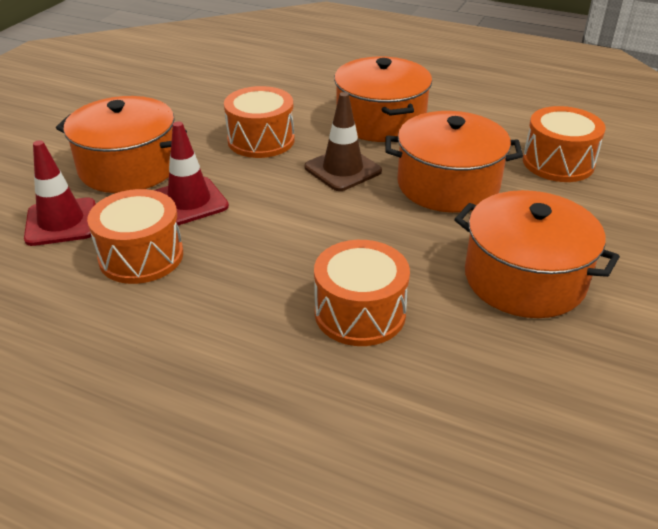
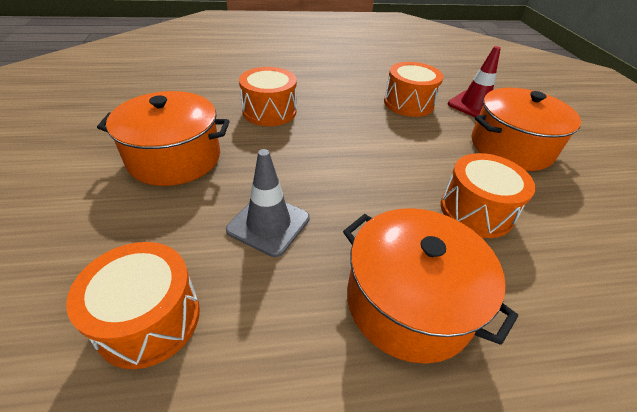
camera: 145 degrees right, 5 degrees up
red traffic cone [155,121,229,225] -> none
brown traffic cone [304,92,382,191] -> none
orange pot [385,111,523,213] -> grey traffic cone [226,149,310,257]

